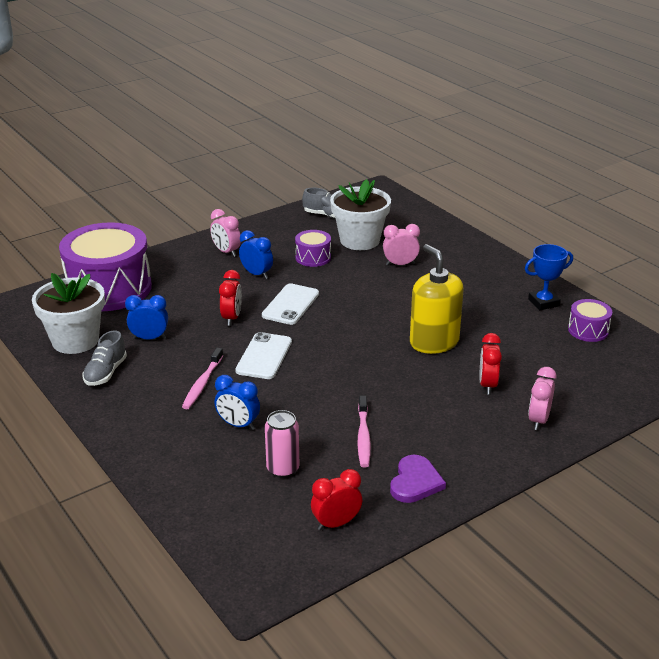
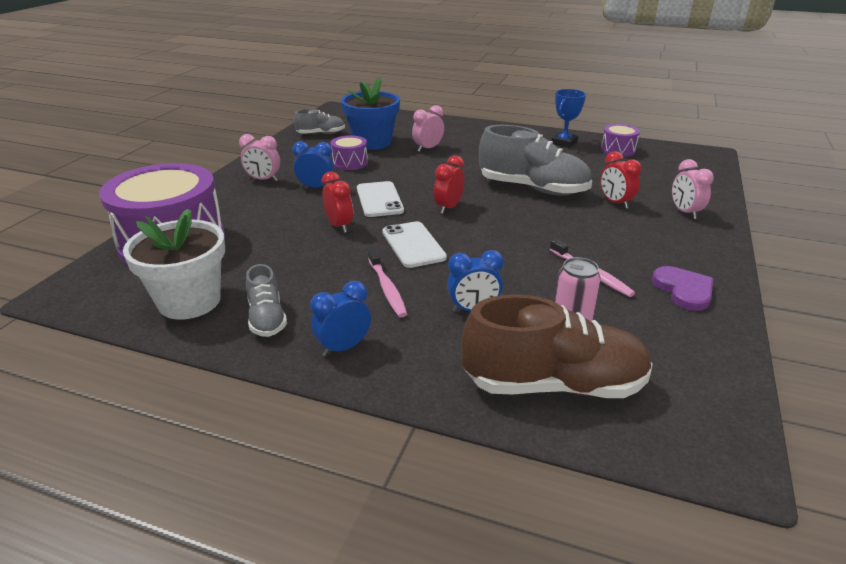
camera: 35 degrees left, 0 degrees up
blue clock [125,295,168,340] -> blue clock moved to [310,281,371,356]
red clock [311,469,362,531] -> red clock moved to [434,156,464,214]
white flower pot [330,179,391,250] -> blue flower pot [341,77,400,150]
yellow soap dispenser [410,244,464,354] -> grey shoe [479,125,592,196]
none -> brown shoe [461,294,653,398]

